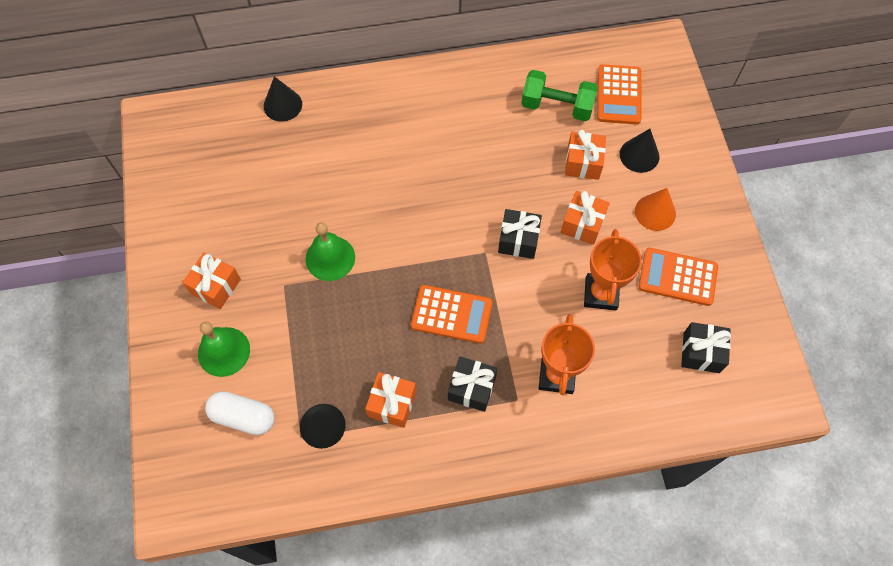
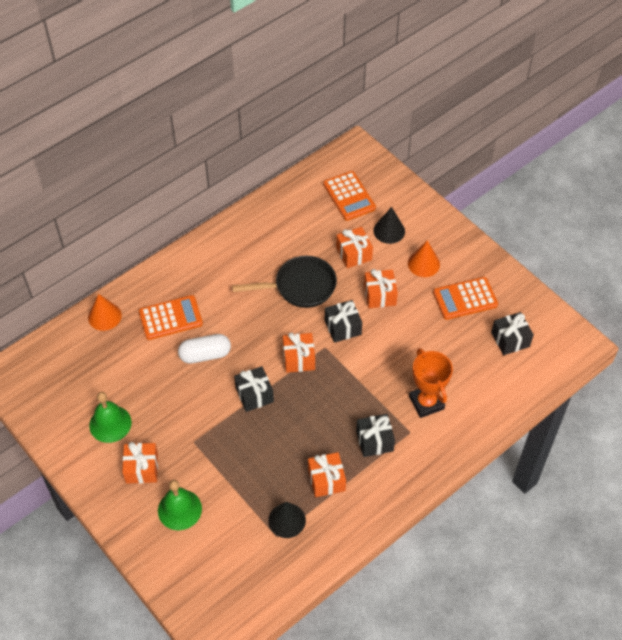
camera: 30 degrees left, 10 degrees down
white capsule [205,391,275,435] -> white capsule moved to [178,334,231,364]
black cone [264,76,302,122] -> orange cone [88,294,122,331]
green bell [305,222,355,281] -> green bell moved to [89,392,132,443]
orange calculator [411,285,493,344] -> orange calculator moved to [139,295,203,340]
green dumbbell [521,70,598,121] -> none
orange trophy [584,229,642,311] -> none
none -> black pan [232,256,337,308]
none -> black gift [234,366,274,412]
none -> orange gift [283,332,315,373]

